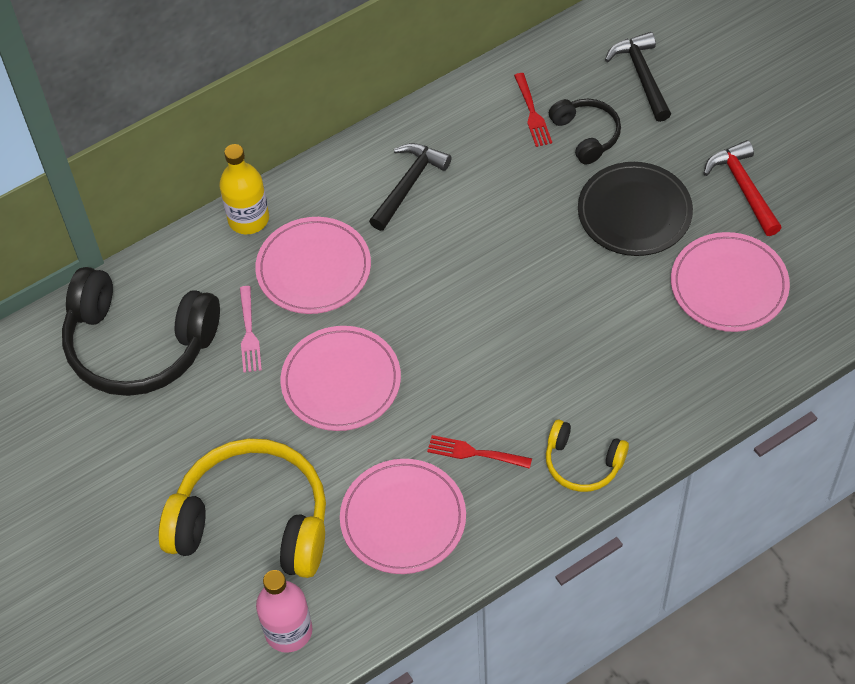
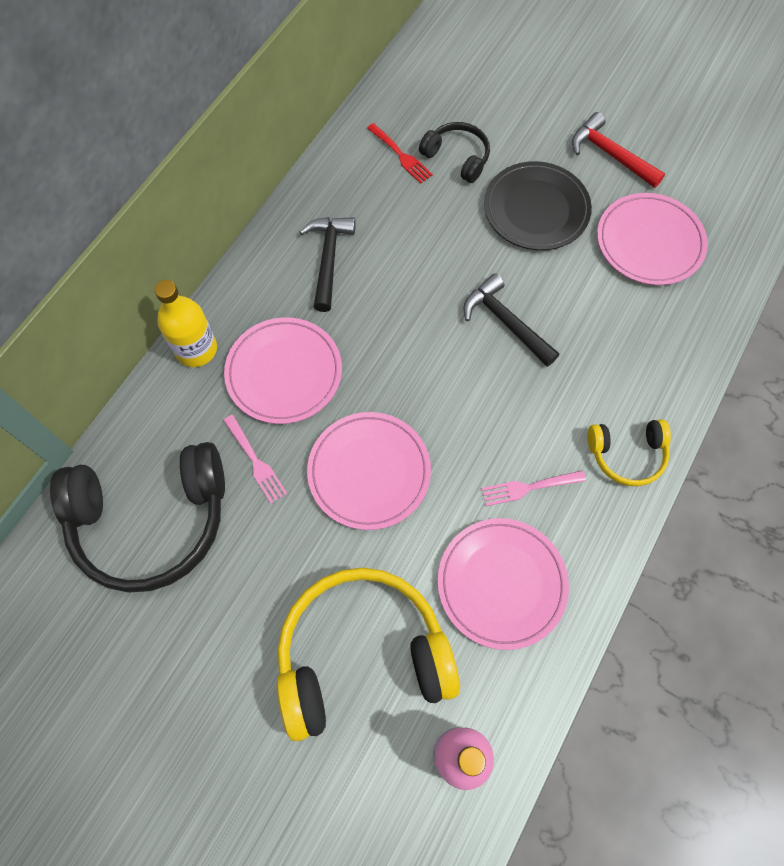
camera: 30 degrees left, 10 degrees up
red fork [427,435,532,469] -> pink fork [481,470,586,506]
black hammer [605,32,671,122] -> black hammer moved to [463,273,559,367]

